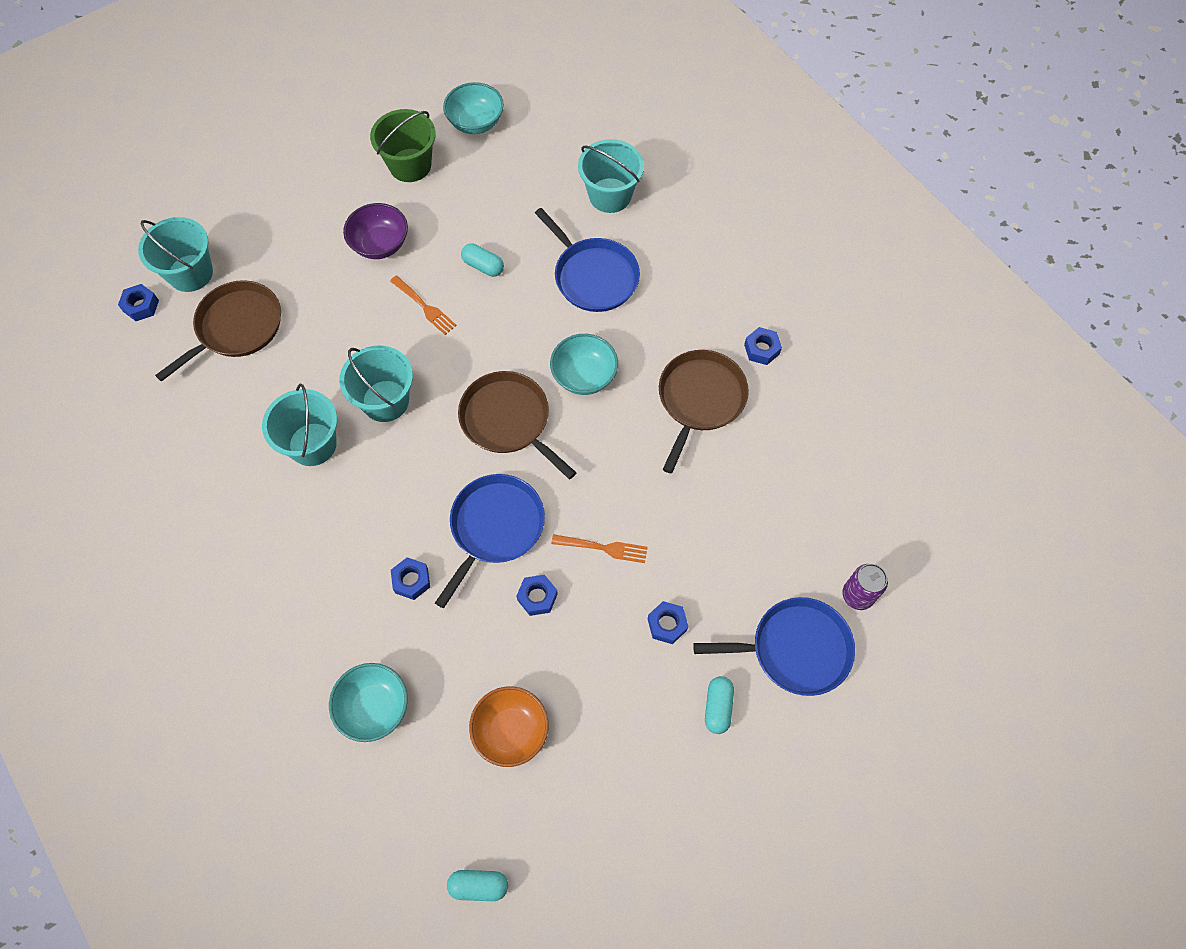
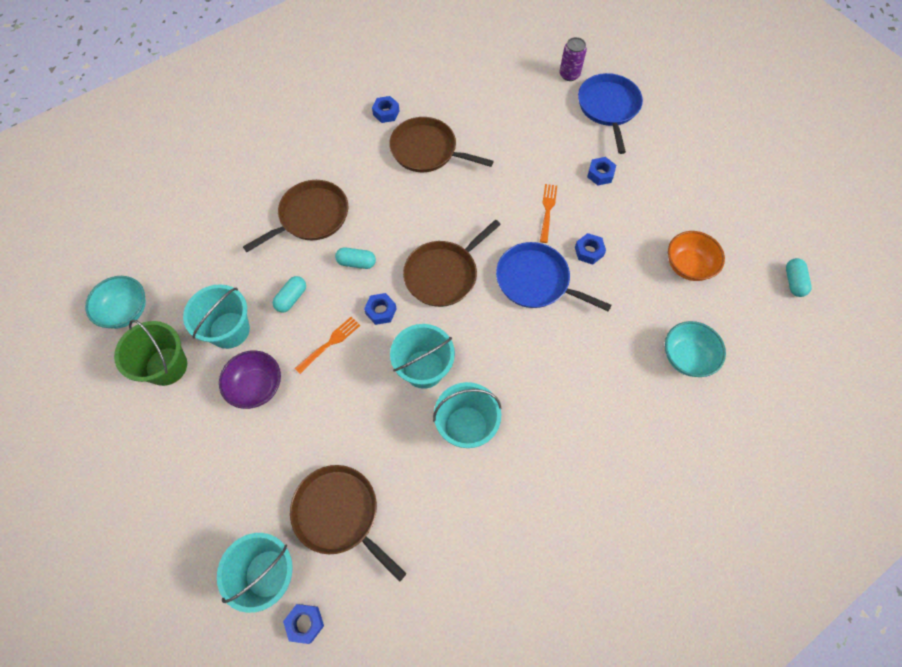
camera: 90 degrees left, 0 degrees up
blue nut [391,557,430,600] -> blue nut moved to [364,293,397,325]
blue pan [535,208,640,312] -> brown pan [243,180,348,252]
turquoise bowl [550,334,618,395] -> none
turquoise bucket [578,139,644,213] -> turquoise bucket moved to [183,284,250,349]
turquoise capsule [705,676,734,734] -> turquoise capsule moved to [335,247,376,269]

